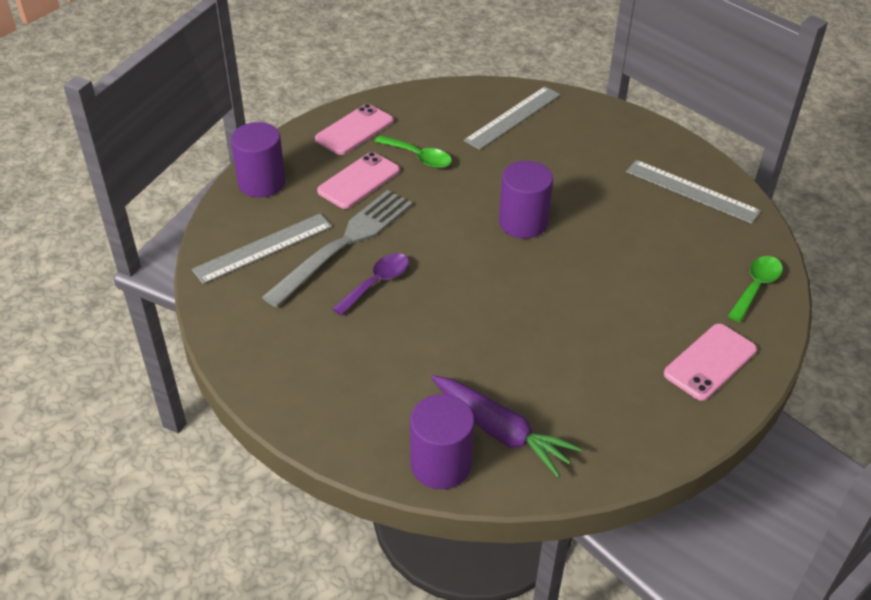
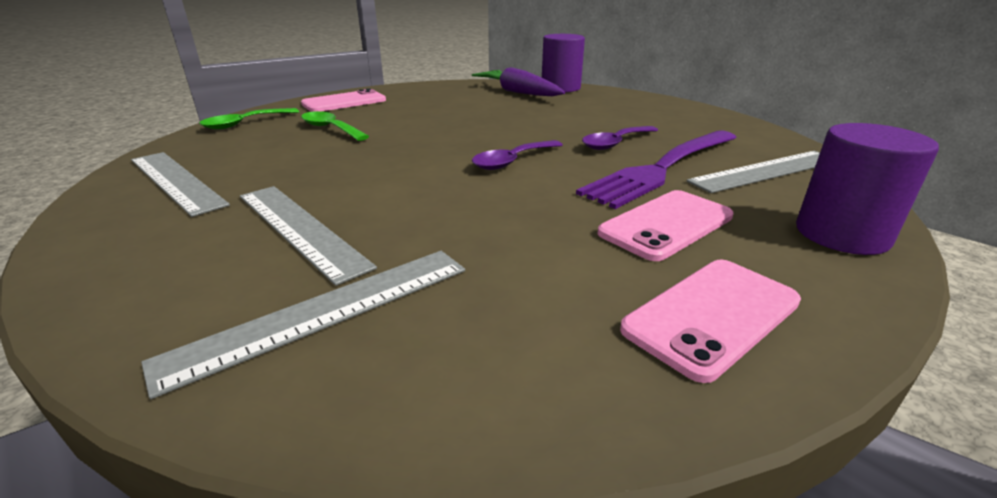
camera: 170 degrees left, 15 degrees down
grey fork [262,190,412,307] -> purple fork [576,131,737,209]
green spoon [375,135,452,168] -> green spoon moved to [301,111,369,141]
purple cylinder [499,161,553,238] -> none
none -> grey ruler [240,186,377,286]
none -> purple spoon [472,140,563,170]

